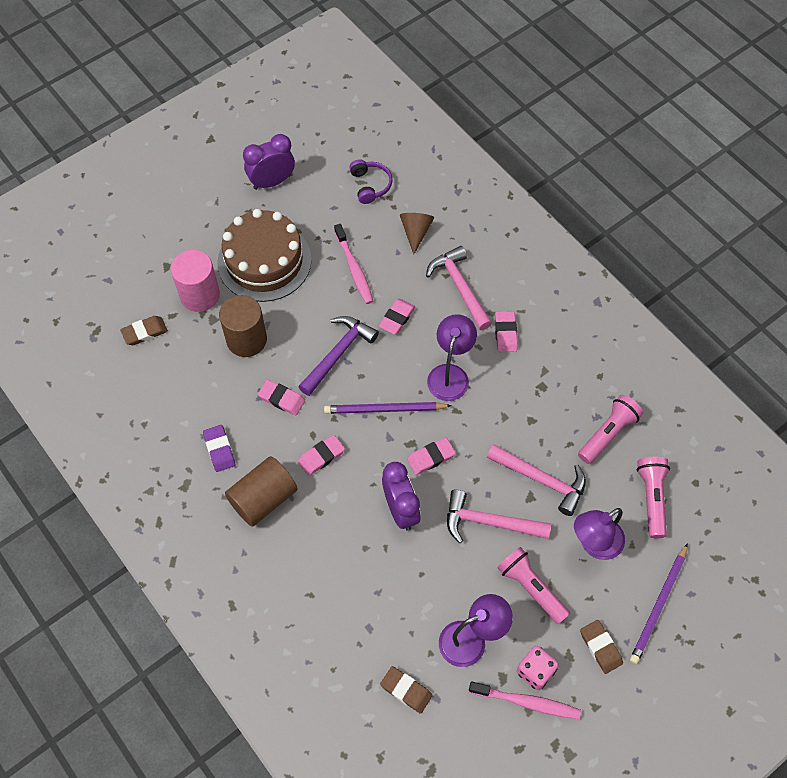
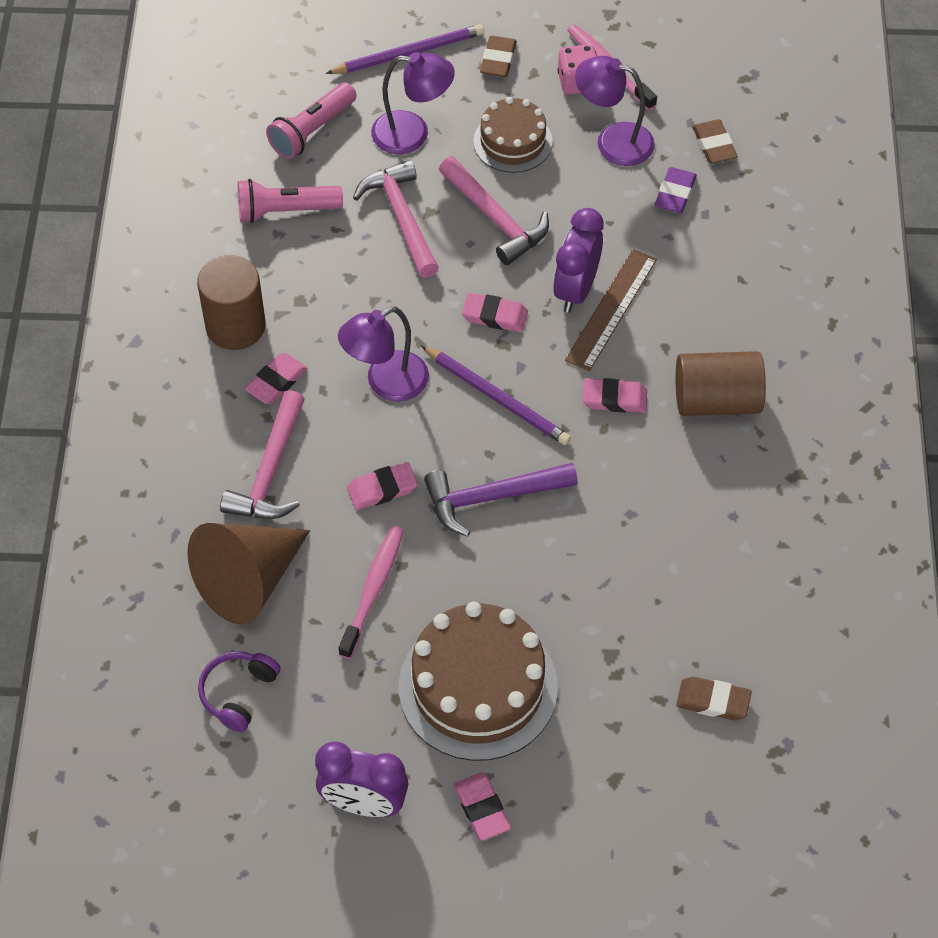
camera: 140 degrees left, 5 degrees down
pink cylinder [171,250,220,312] -> none
purple eraser [203,425,235,472] -> purple eraser moved to [655,167,697,213]
brown cylinder [219,295,267,357] -> brown cylinder moved to [197,255,266,350]
pink eraser [258,379,305,415] -> pink eraser moved to [454,772,511,841]
brown cone [400,213,434,255] -> brown cone [187,523,310,624], size x1.85
pink flashlight [497,547,570,624] -> brown cake [473,97,553,173]
none -> brown ruler [565,249,657,371]

